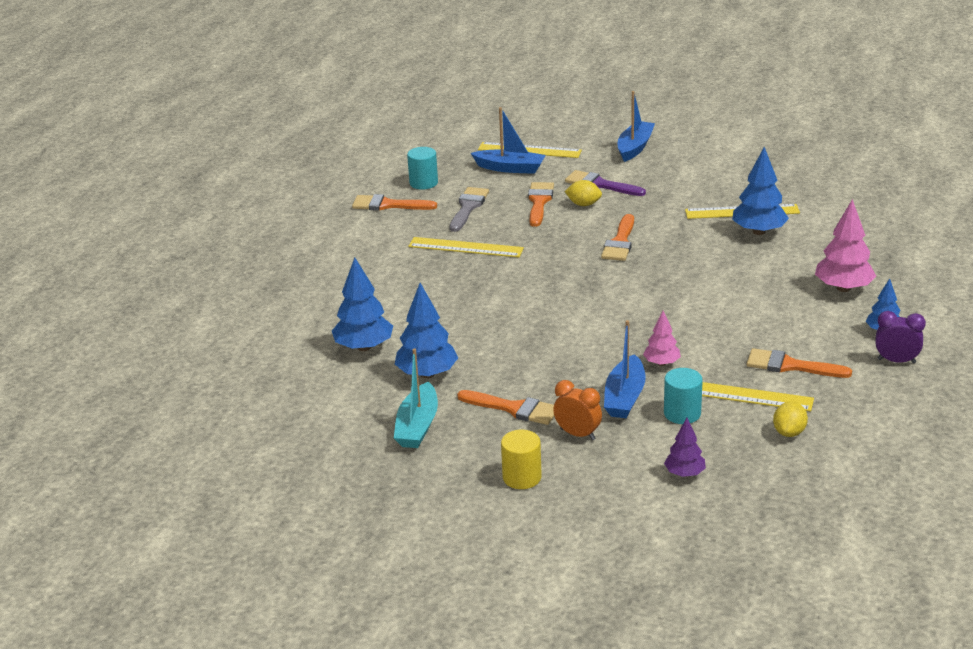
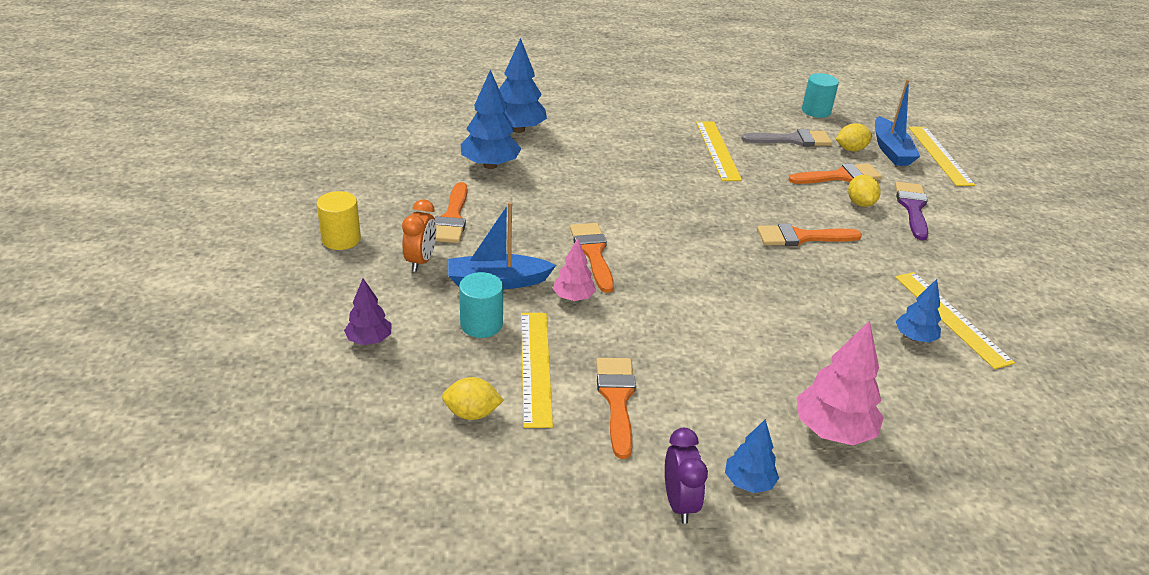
camera: 65 degrees right, 5 degrees up
orange brush [352,194,437,211] -> orange brush moved to [570,223,614,293]
turquoise boat [394,348,438,448] -> none
blue boat [618,91,655,162] -> none
blue tree [732,147,789,235] -> blue tree [896,279,941,343], size x0.59
none -> yellow lemon [836,123,872,151]

